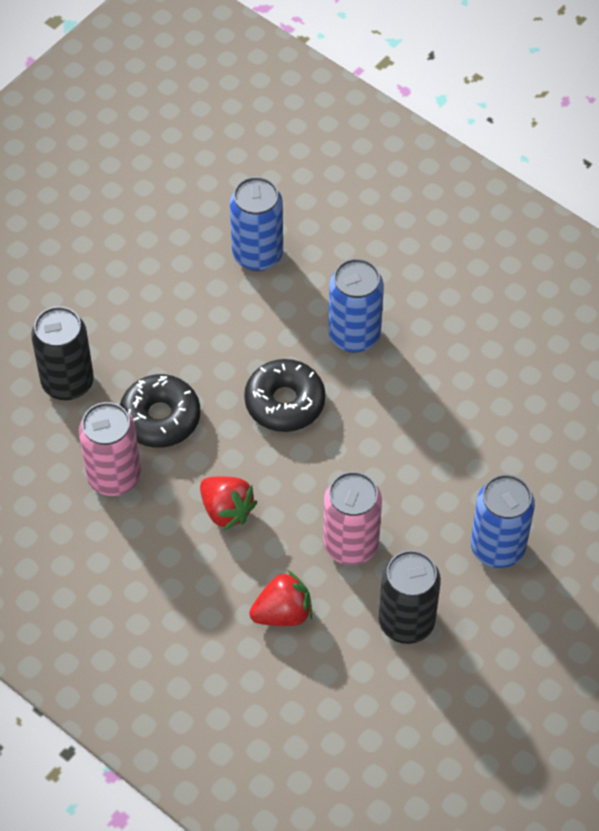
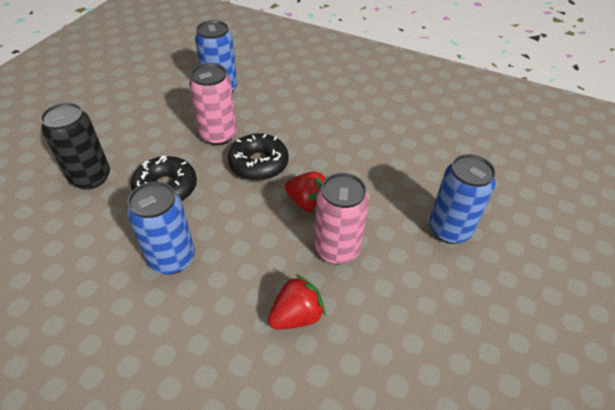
camera: 15 degrees left, 10 degrees down
pink can [79,402,141,496] -> pink can moved to [189,63,237,145]
red strawberry [200,476,257,530] -> red strawberry moved to [285,172,328,214]
blue can [328,258,384,353] -> blue can moved to [127,181,195,275]
black can [379,550,441,644] -> none

